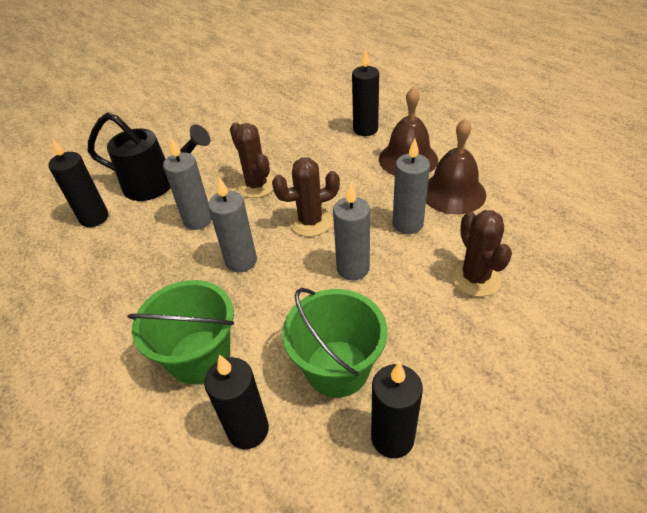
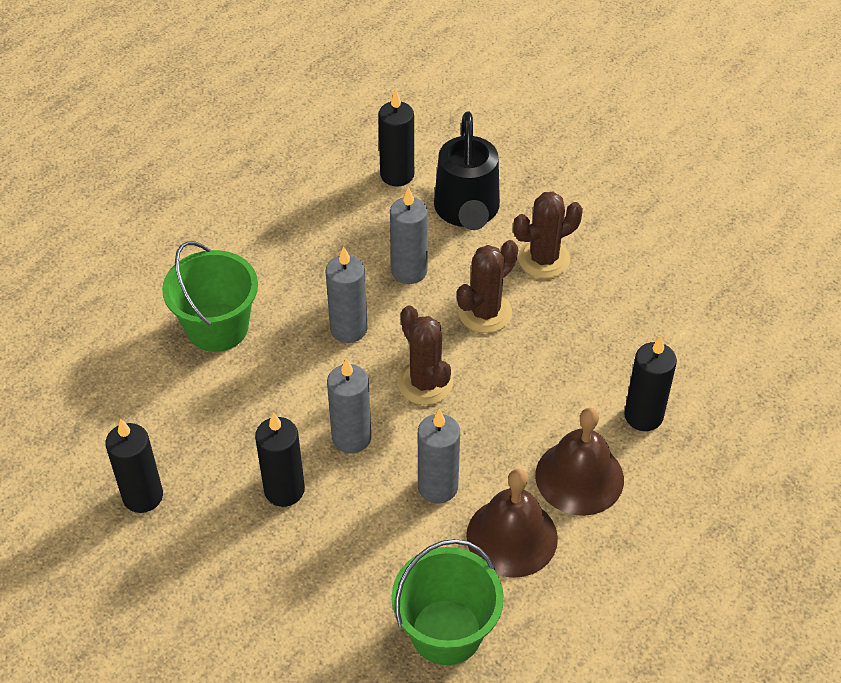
camera: 75 degrees right, 5 degrees up
black candle [204,355,269,449] -> black candle moved to [255,412,305,507]
green bucket [282,288,387,398] -> green bucket moved to [392,539,504,665]
brown cactus [450,210,512,297] -> brown cactus moved to [513,192,583,278]

